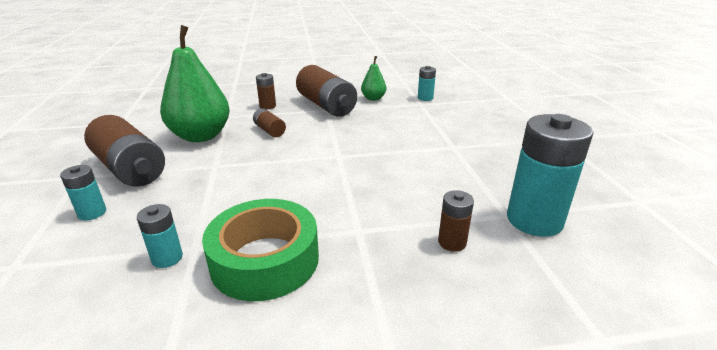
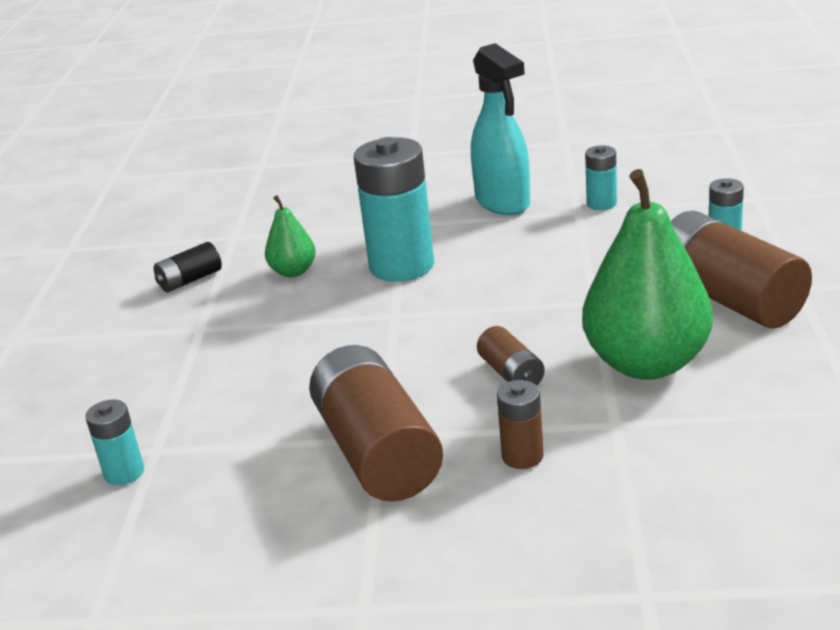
camera: 165 degrees left, 0 degrees up
green tape [202,199,319,301] -> turquoise spray bottle [471,43,530,215]
green pear [361,56,386,101] -> green pear moved to [265,195,316,277]
brown battery [438,190,474,252] -> none
turquoise battery [507,114,593,237] -> turquoise battery moved to [354,137,434,282]
none -> black battery [154,242,222,292]

